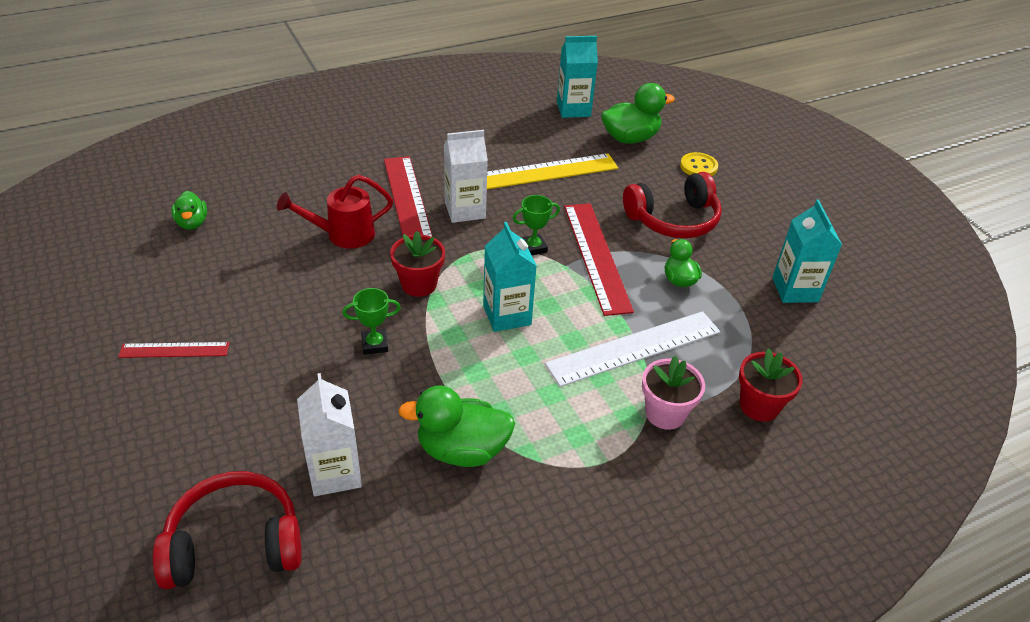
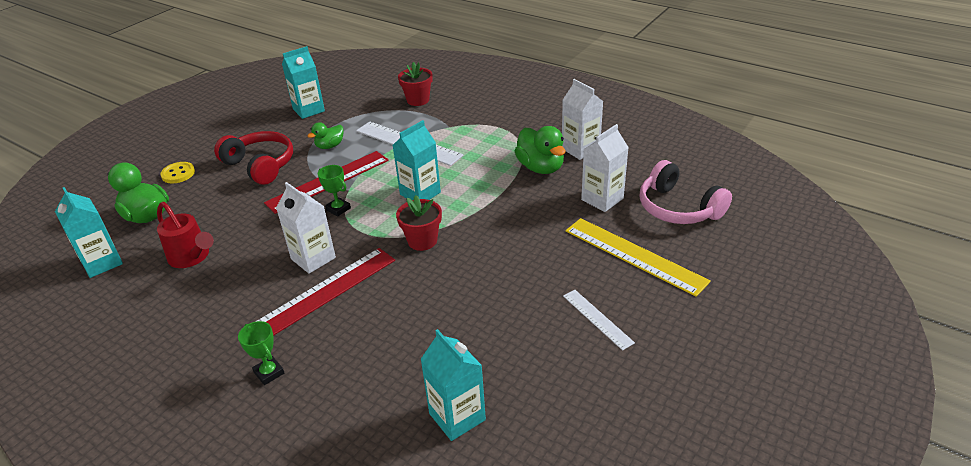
camera: 115 degrees left, 5 degrees down
red ruler [118,342,230,358] -> white ruler [563,290,635,351]
red headphones [153,471,302,590] -> pink headphones [640,160,732,224]
green duck [171,191,207,230] -> turquoise carton [420,329,486,441]
red watering can [277,175,393,249] -> red watering can moved to [157,202,214,268]
green trophy [342,288,401,355] -> green trophy moved to [238,321,284,385]
yellow ruler [487,153,618,189] -> yellow ruler moved to [565,218,711,297]
pink flower pot [642,355,705,430] -> none
none -> white carton [562,79,603,160]

